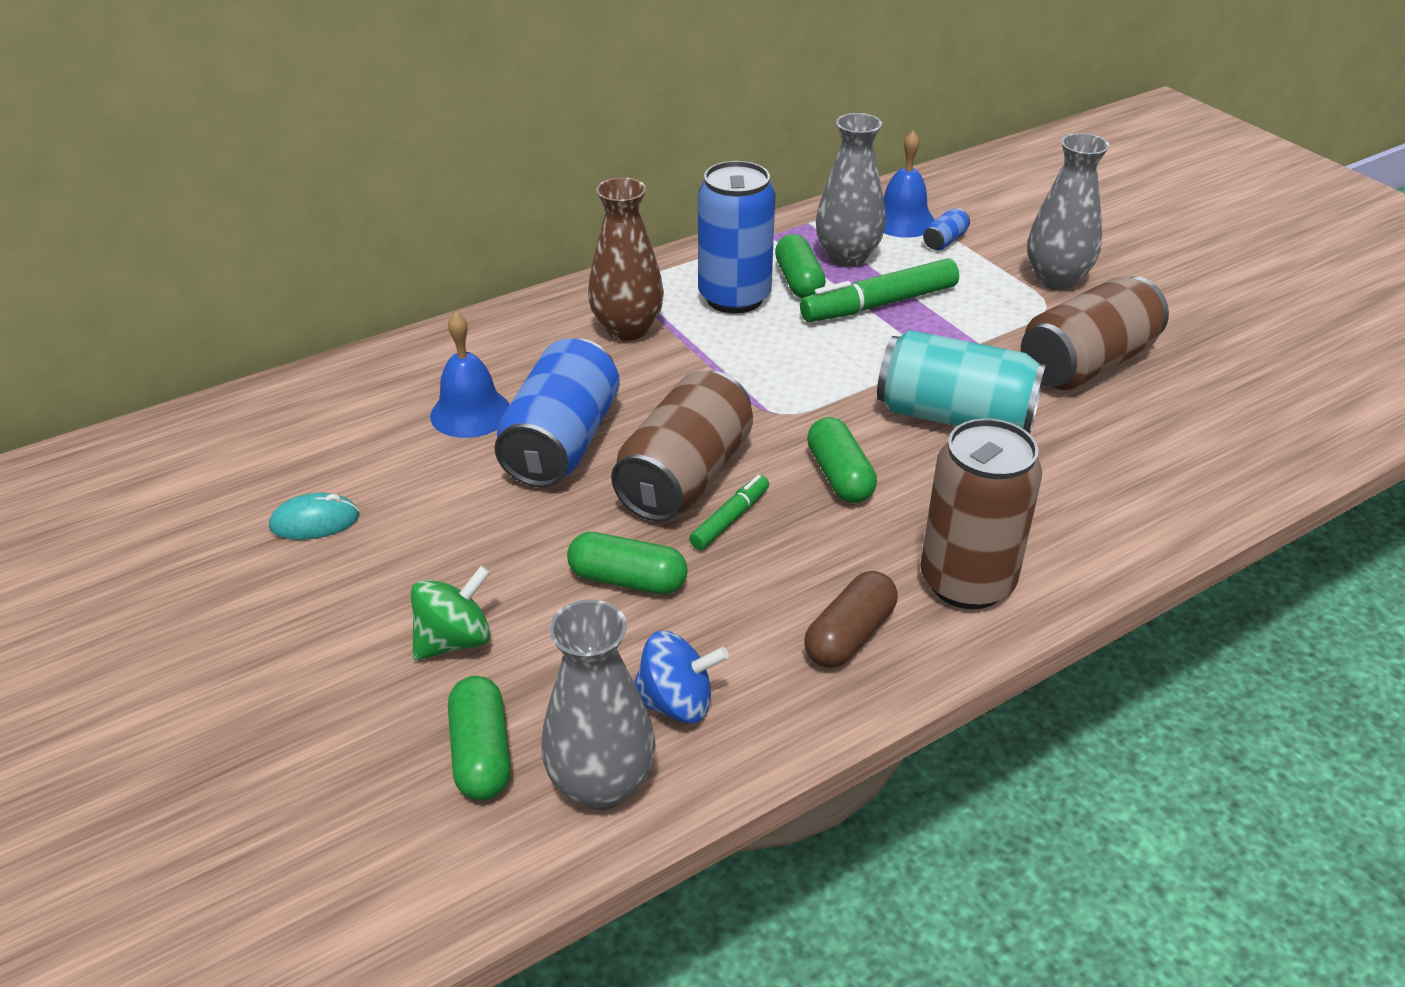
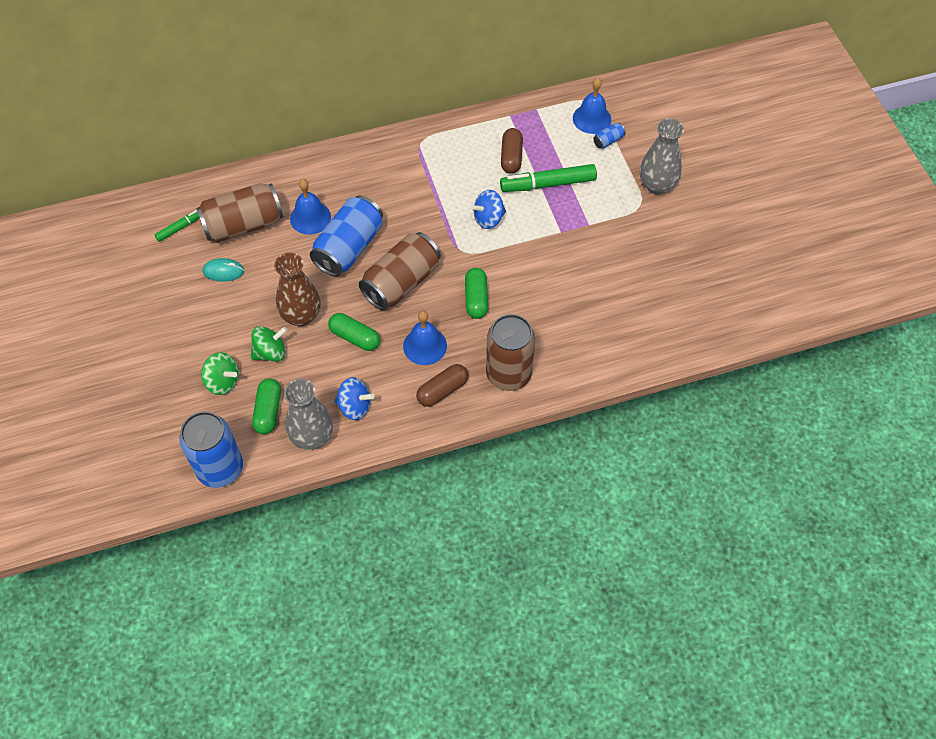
camera: 15 degrees right, 20 degrees up
brown vase [588,177,664,341] -> brown vase moved to [274,253,321,326]
green marker [689,475,769,550] -> green marker moved to [154,210,199,242]
blue can [698,161,775,314] -> blue can moved to [179,411,243,488]
green capsule [775,234,826,299] -> brown capsule [501,128,523,174]
grey vase [816,113,886,267] -> none
turquoise can [877,330,1046,434] -> none
brown can [1021,276,1169,390] -> brown can moved to [196,183,283,243]
none -> green spinning top [201,352,239,395]
none -> blue bell [403,311,447,365]
none -> blue spinning top [470,190,506,229]

